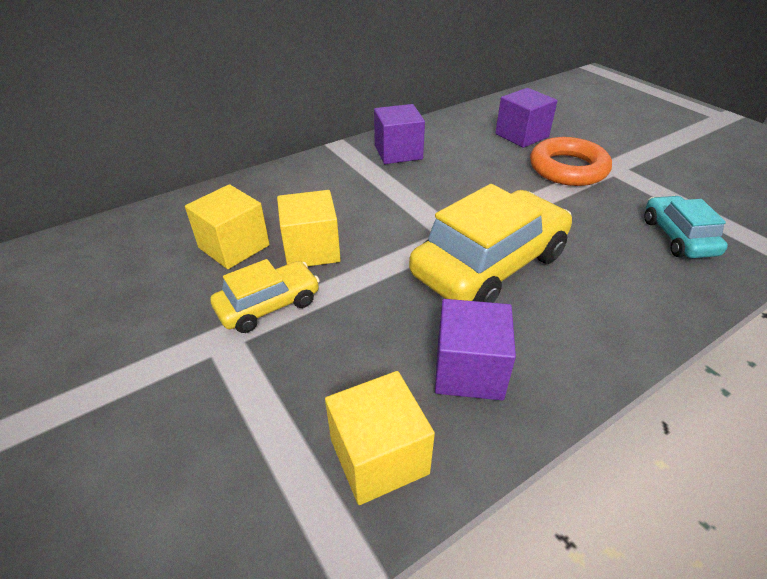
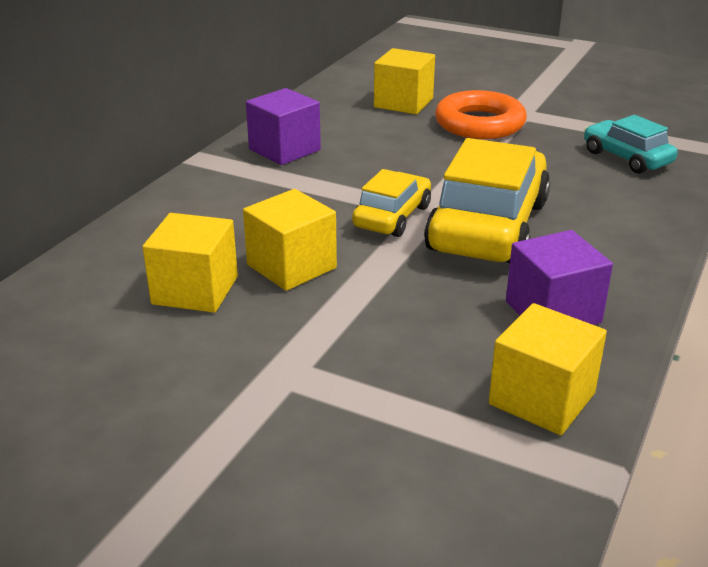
camera: 30 degrees left, 10 degrees down
yellow car [210,259,320,333] -> yellow car moved to [352,169,431,237]
purple cube [495,88,558,148] -> yellow cube [374,48,435,114]

